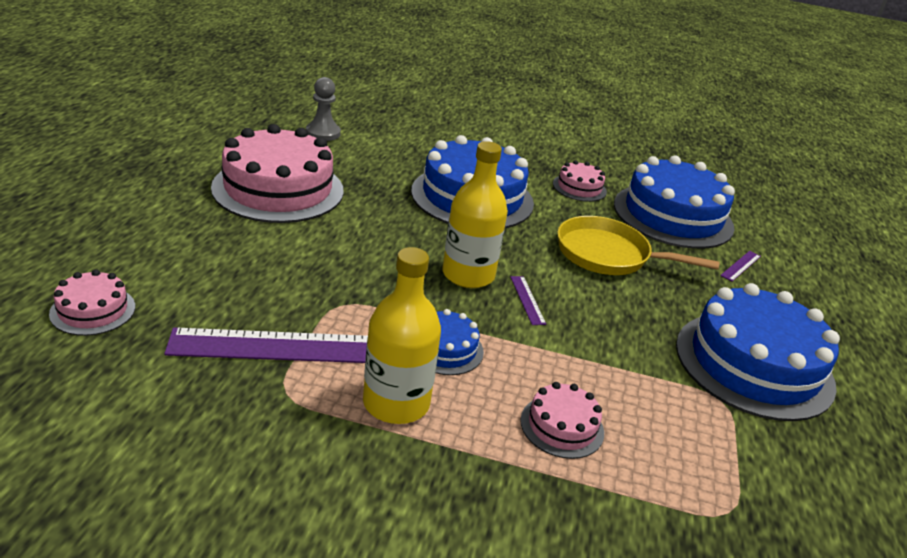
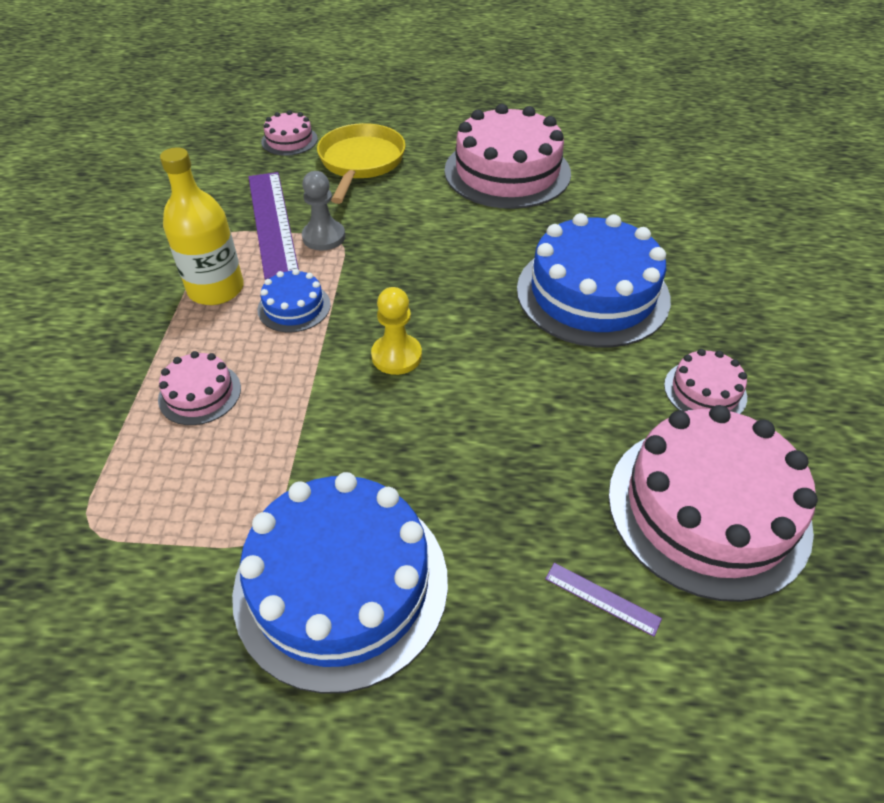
camera: 85 degrees right, 15 degrees up
grey pawn [306,77,341,141] -> grey pawn moved to [302,171,345,251]
yellow bottle [442,141,508,288] -> none
purple ruler [510,276,546,325] -> yellow pawn [371,287,422,375]
yellow pan [557,216,720,275] -> yellow pan moved to [317,123,406,204]
blue cake [614,155,735,249] -> pink cake [608,405,818,602]

